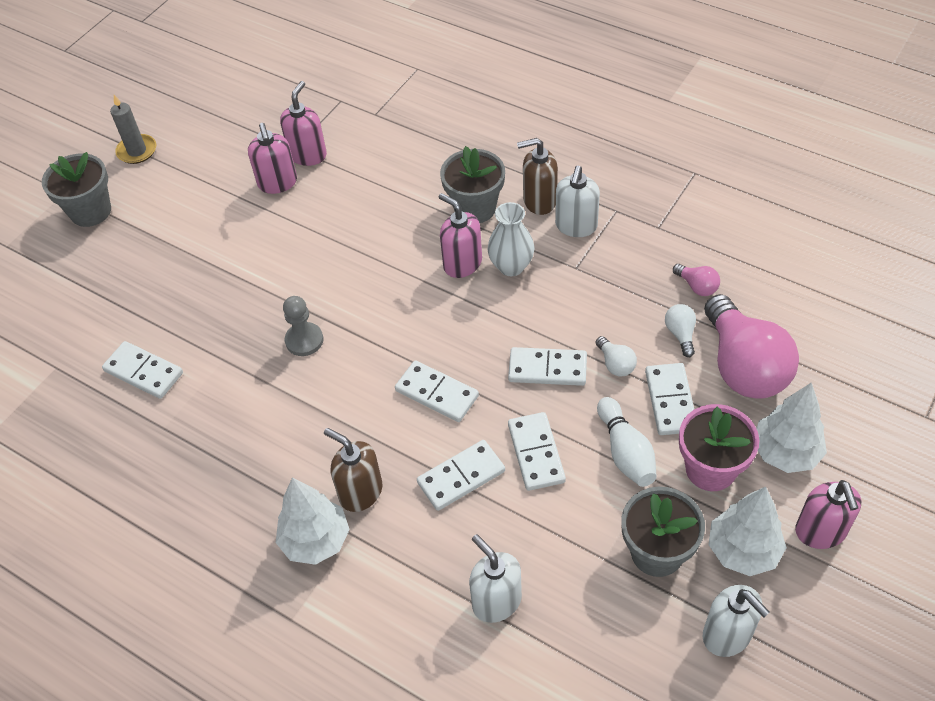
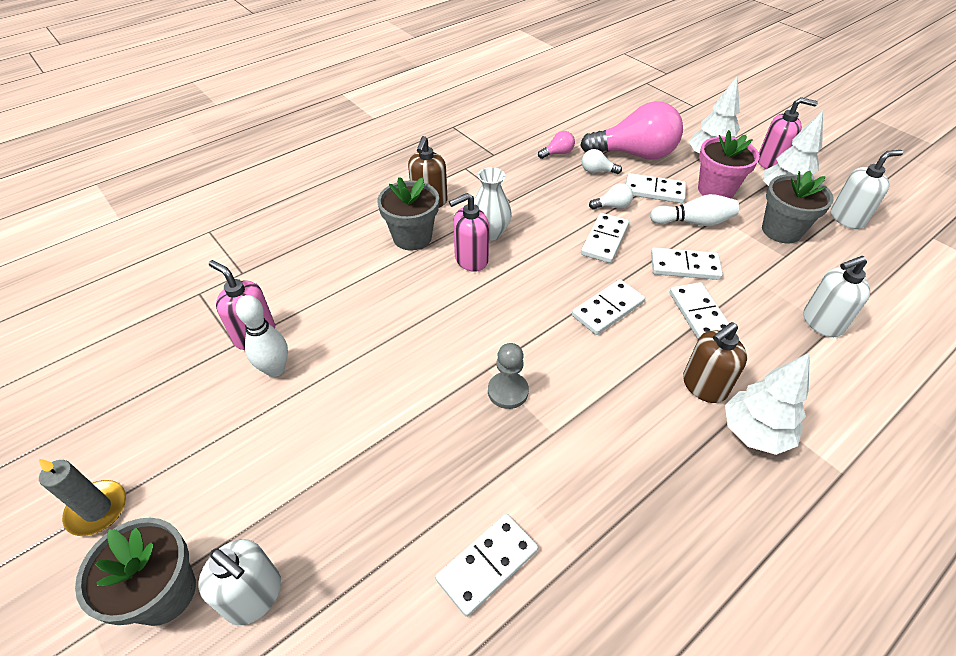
camera: 75 degrees left, 5 degrees down
pink soap dispenser [248,123,297,194] -> white bowling pin [236,295,288,377]
white soap dispenser [555,166,600,237] -> white soap dispenser moved to [198,539,281,625]

